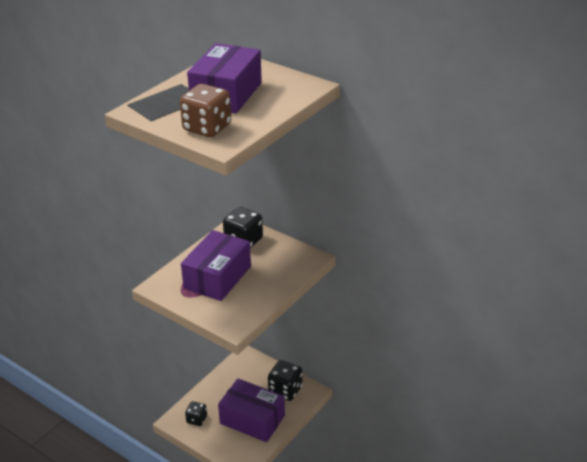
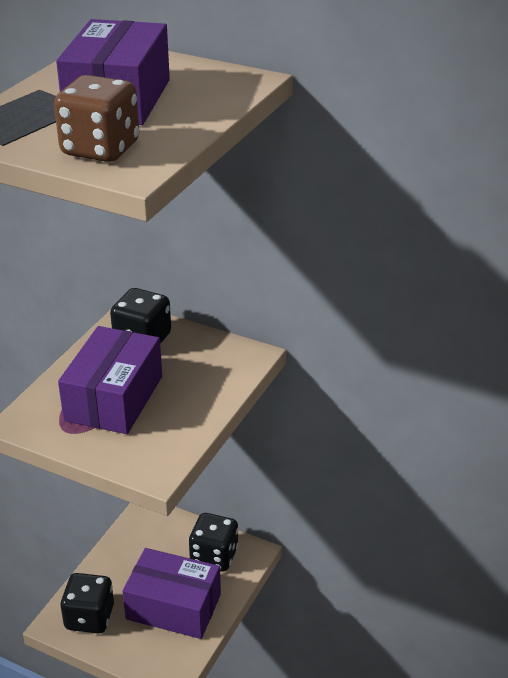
camera: 10 degrees left, 0 degrees up
black dice [185,401,207,426] -> black dice [60,573,114,633], size x1.66

